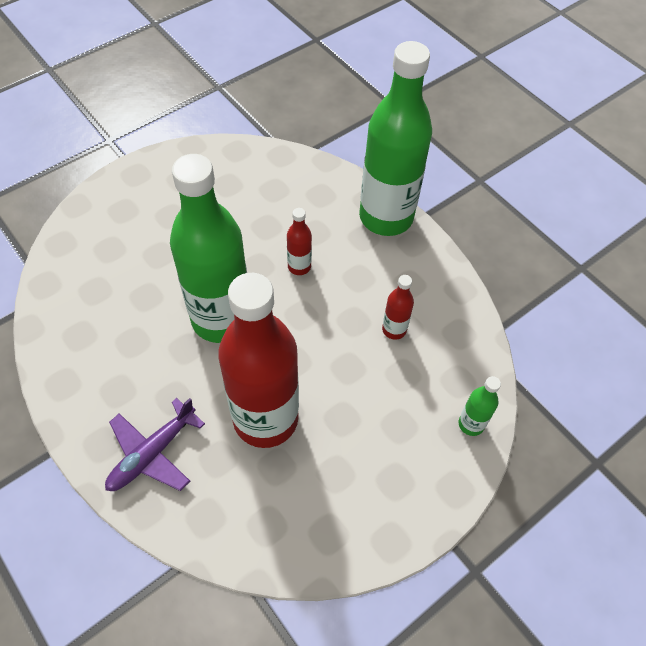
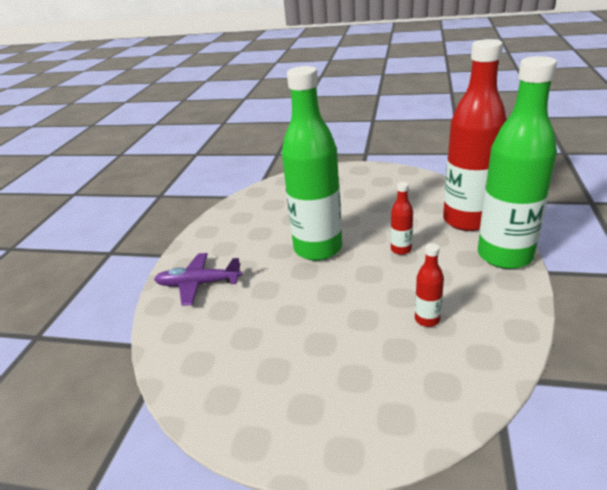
camera: 55 degrees right, 25 degrees down
red bottle [218,273,299,448] -> red bottle moved to [443,39,507,231]
green bottle [459,376,501,436] -> none

